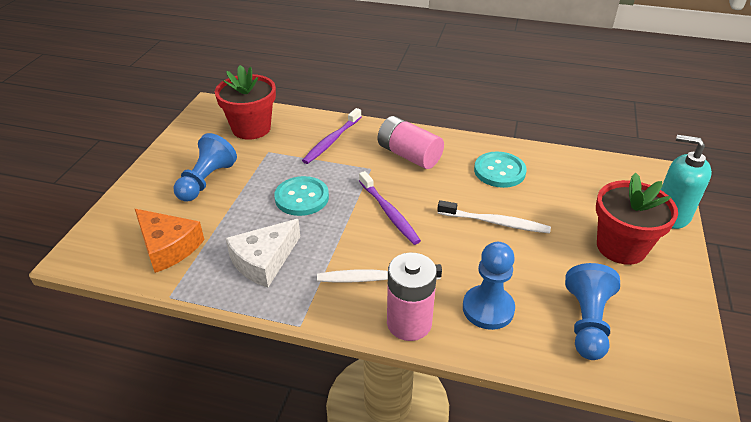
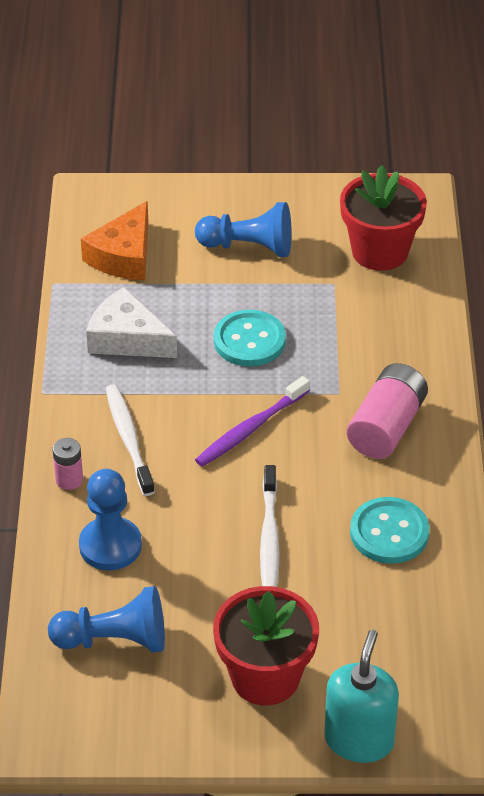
camera: 75 degrees right, 5 degrees up
purple toothbrush [302,108,361,164] -> none
pink battery [387,253,437,341] -> pink battery [52,438,83,490], size x0.53

